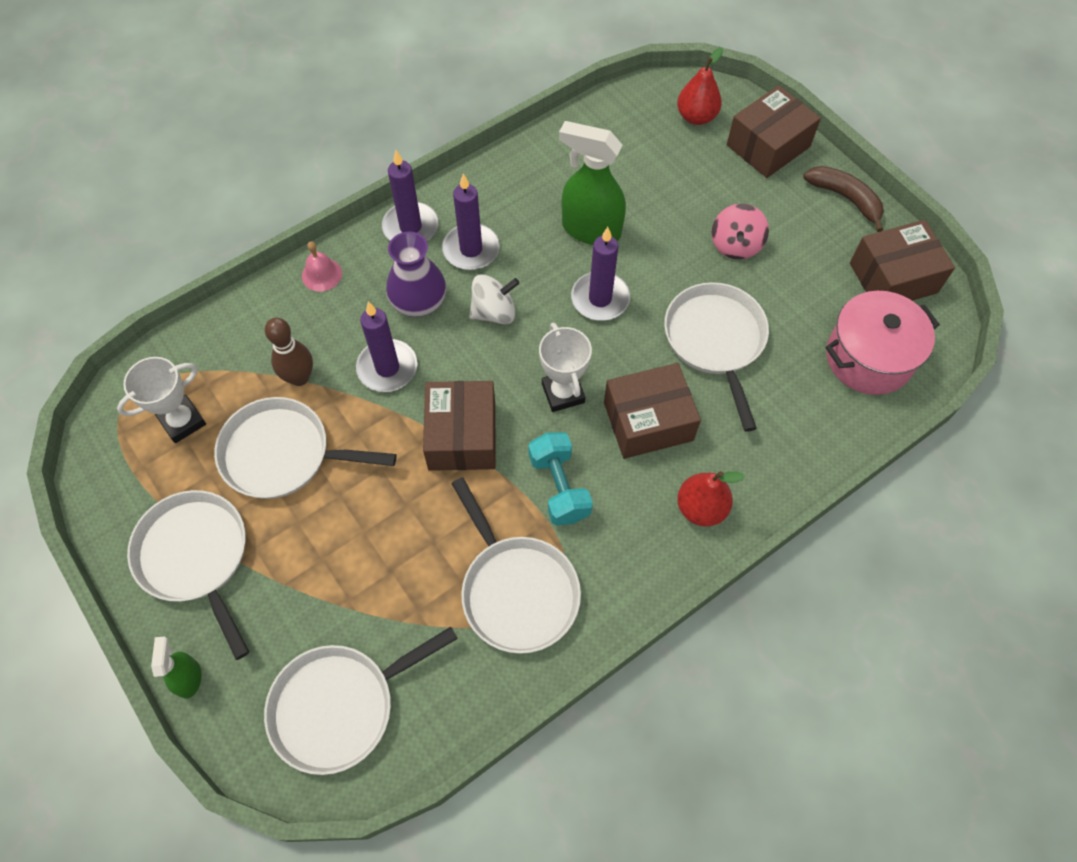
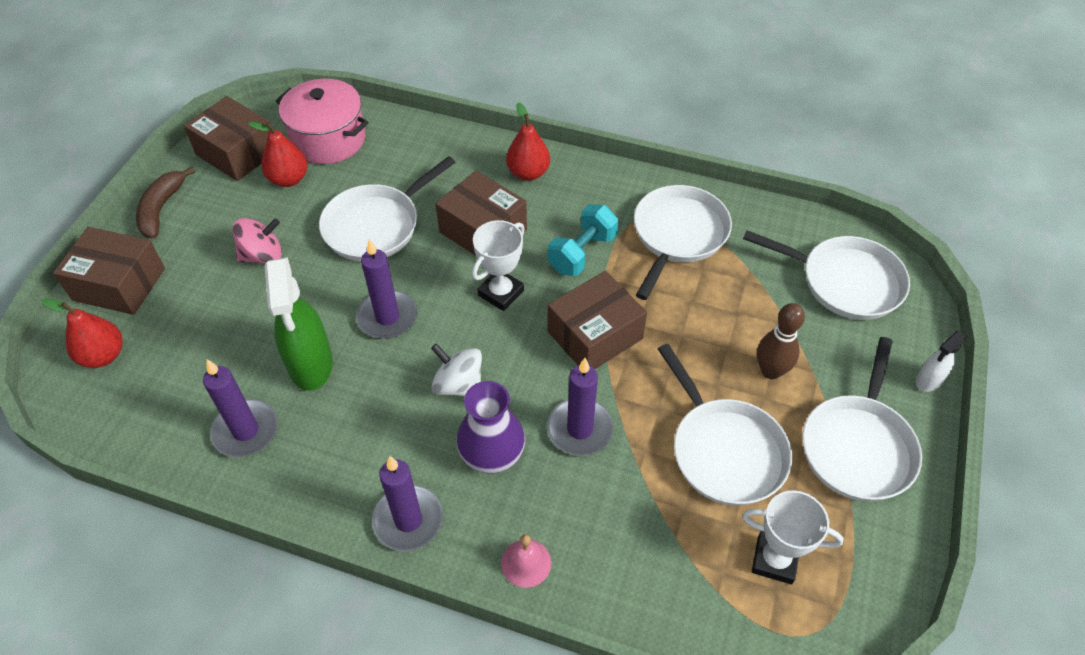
camera: 125 degrees left, 10 degrees down
green spray bottle [151,636,201,699] -> white spray bottle [916,331,967,392]
brown bowling pin [265,318,313,386] -> brown bowling pin moved to [757,303,805,379]
purple candle [442,174,500,270] -> purple candle moved to [203,359,278,457]
none -> red pear [248,122,307,187]

